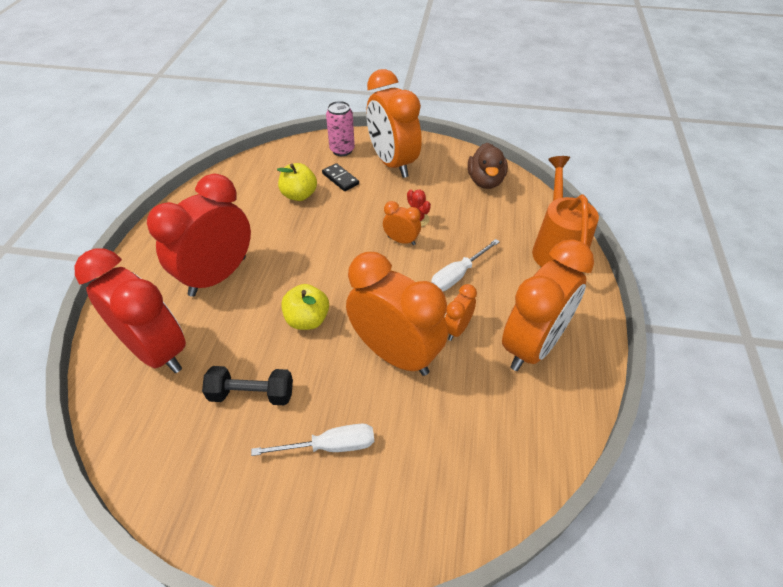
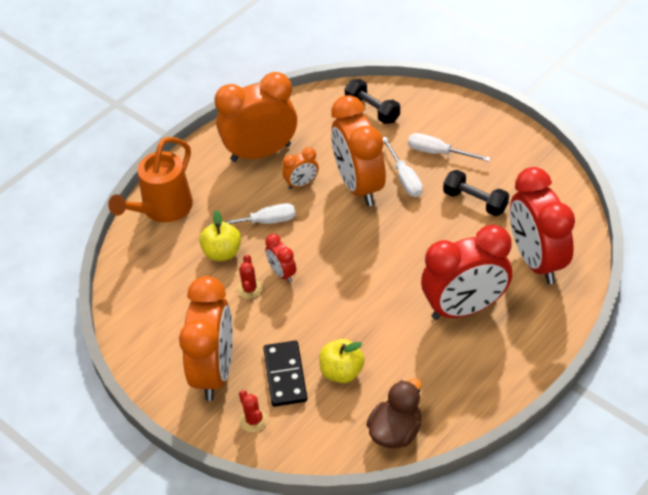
camera: 145 degrees left, 0 degrees up
yellow apple [281,284,329,330] -> yellow apple moved to [199,210,241,261]
black domino [322,163,359,191] -> black domino [263,341,307,407], size x1.51
pink can [326,101,355,156] -> red cactus [239,390,267,432]
orange clock [383,201,421,245] -> red clock [265,234,296,283]
brown duck [468,143,508,189] -> brown duck moved to [366,378,422,448]
none -> black dumbbell [345,79,400,124]
none -> white screwdriver [383,137,423,197]

